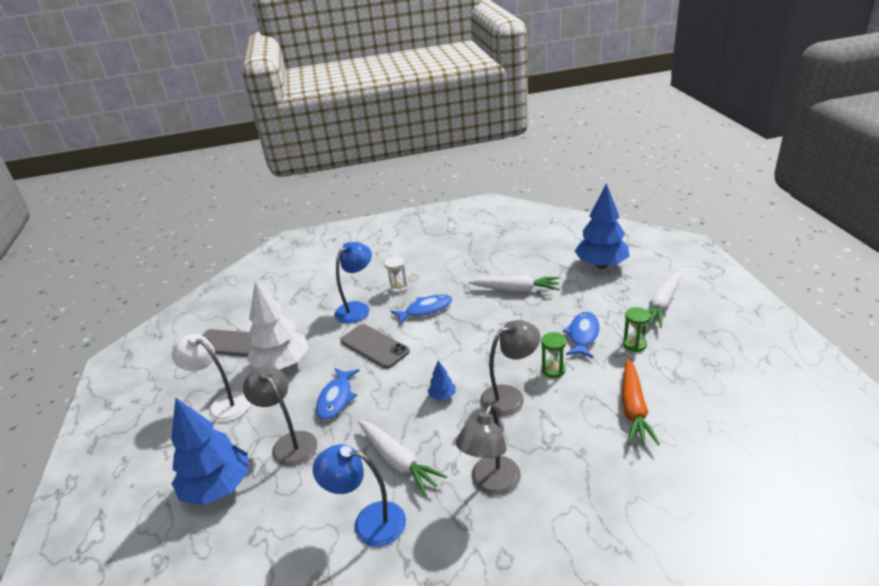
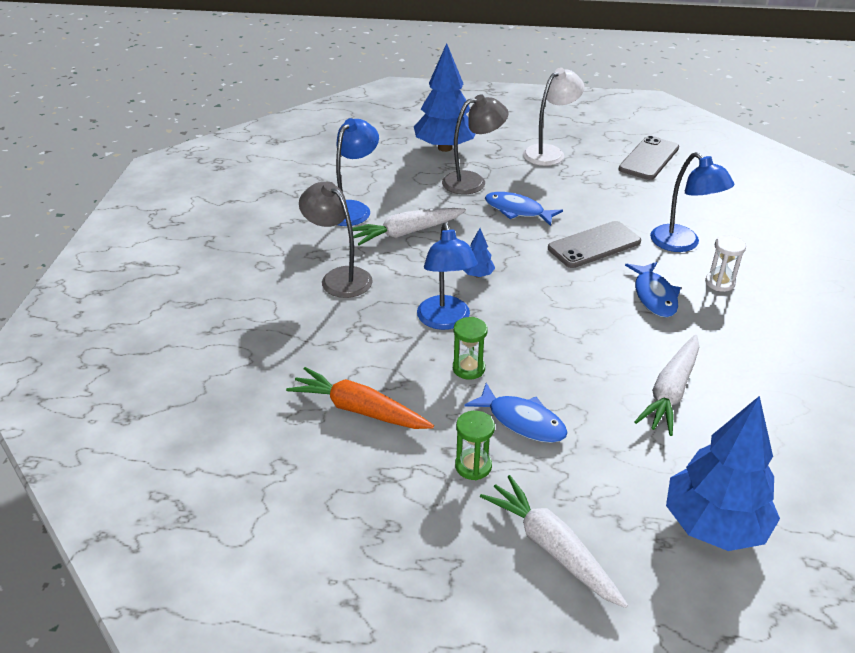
camera: 105 degrees right, 5 degrees up
white tree [247,281,308,370] -> none
grey lamp [480,320,540,416] -> blue lamp [417,223,478,330]

